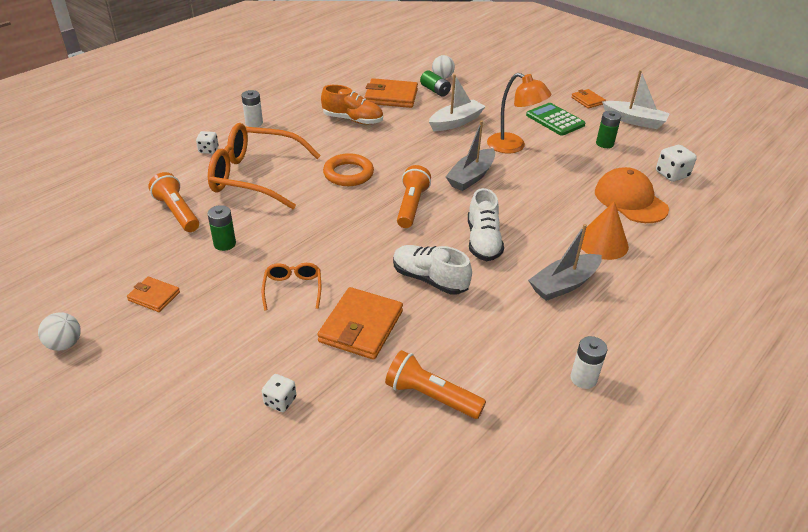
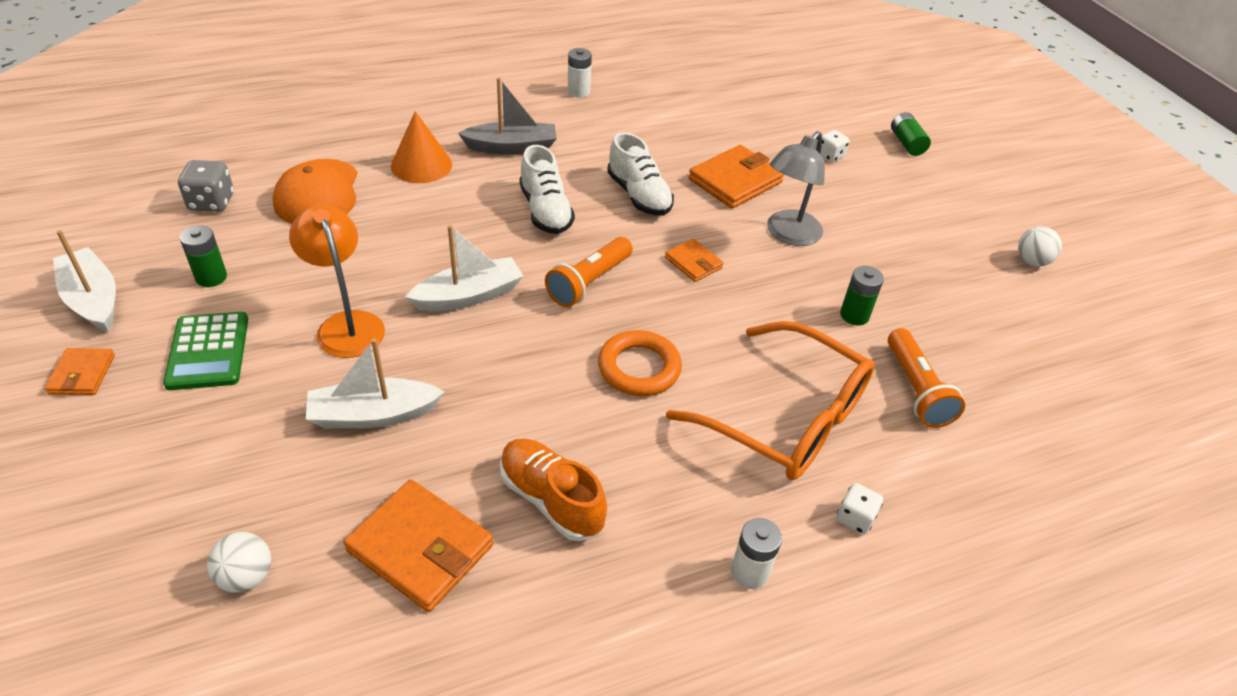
camera: 155 degrees left, 5 degrees up
orange wallet [127,277,180,312] -> orange wallet moved to [665,239,724,282]
orange glasses [262,263,321,311] -> grey lamp [767,131,825,246]
orange flashlight [385,350,486,419] -> none
green battery [420,71,451,97] -> green battery moved to [891,112,931,156]
grey boat [445,120,495,191] -> white boat [406,225,523,312]
white shoe [468,188,504,261] -> white shoe turned 135 degrees clockwise [519,145,575,234]
white dice [656,145,697,182] -> grey dice [178,160,234,212]

